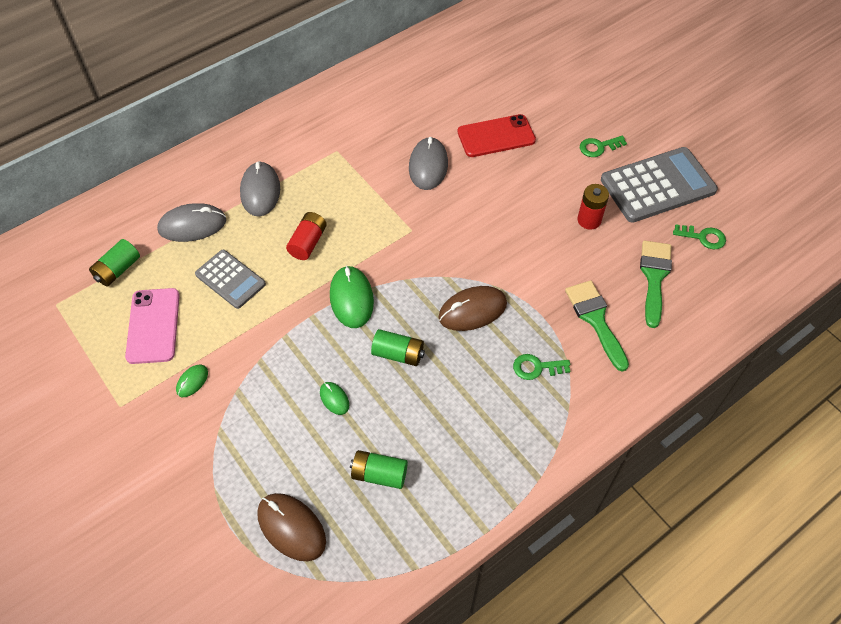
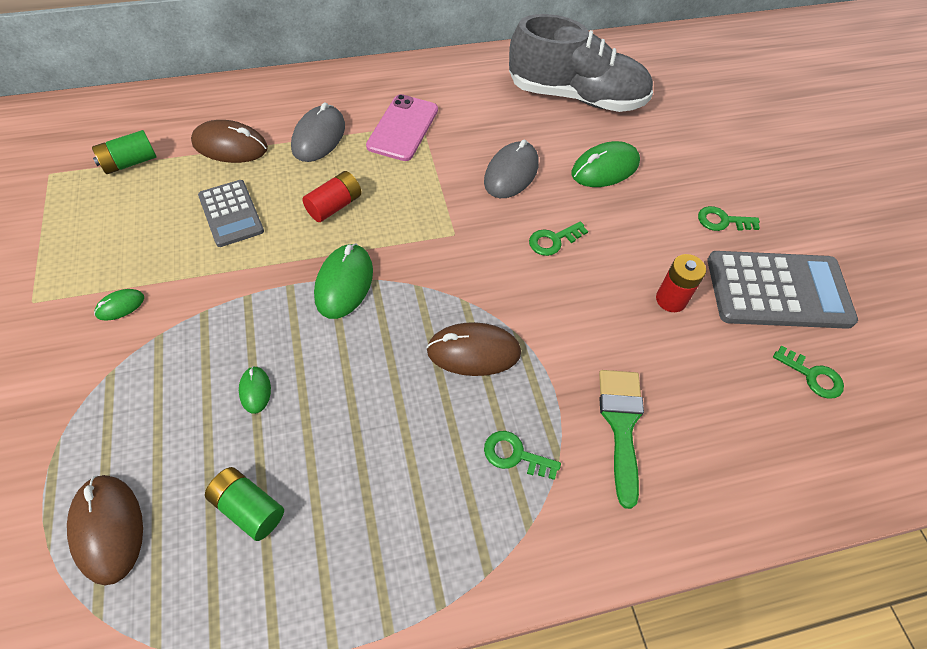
camera: 20 degrees right, 0 degrees up
pink phone [125,288,180,364] -> pink phone moved to [366,94,438,161]
grey mouse [157,203,226,242] -> brown mouse [191,120,268,163]
green battery [371,329,425,366] -> none
red phone [458,114,536,157] -> green mouse [571,141,640,187]
green brush [640,240,672,328] -> none
none -> grey shoe [509,14,653,112]
none -> green key [529,221,588,256]

